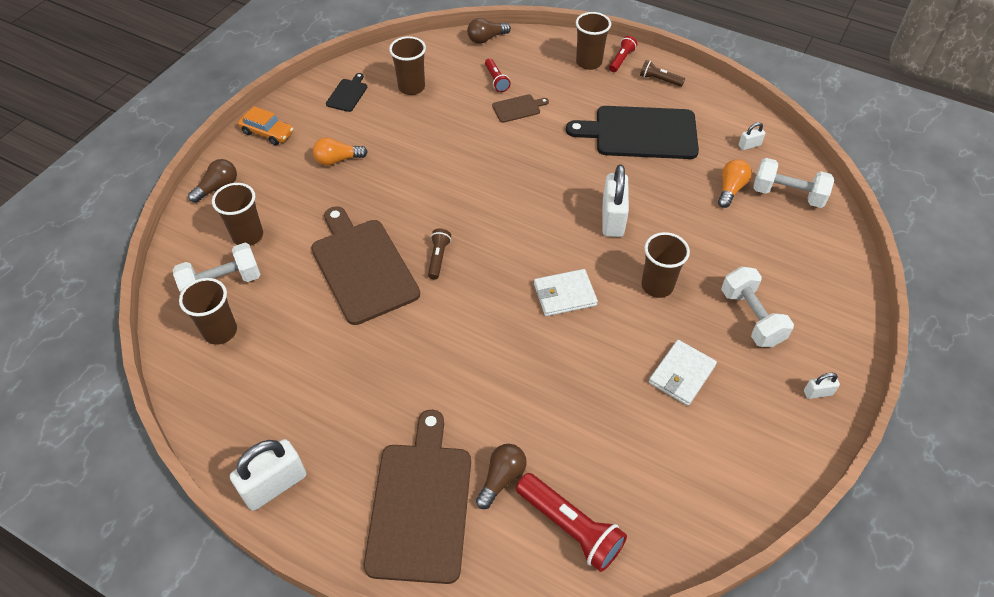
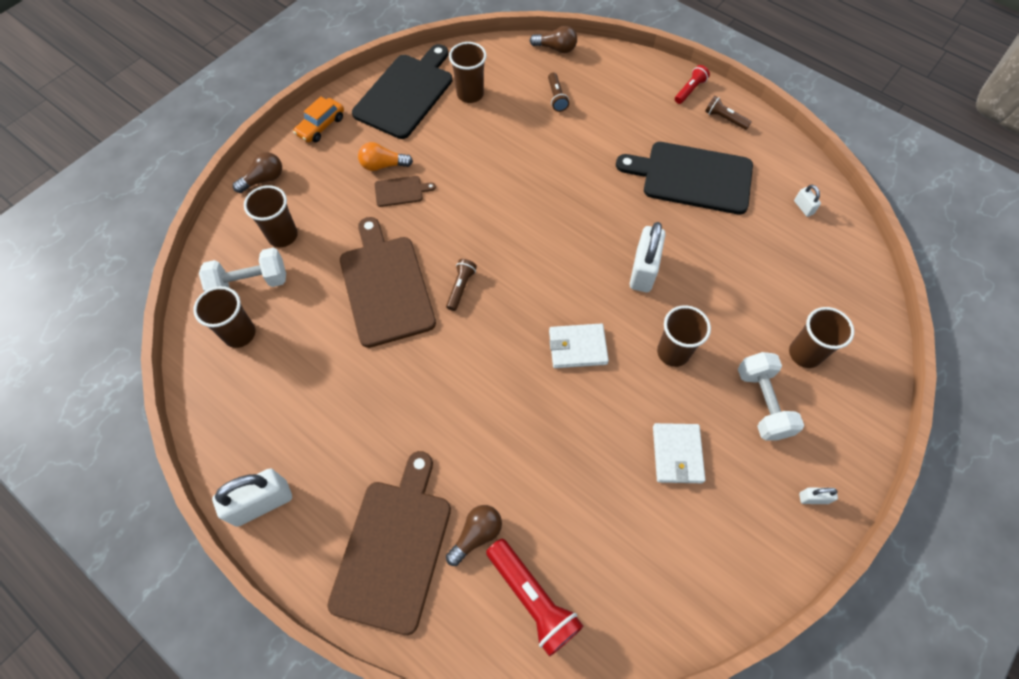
camera: 10 degrees right, 10 degrees up
orange car [238,106,293,145] -> orange car turned 90 degrees clockwise [293,96,344,143]
black cutting board [326,73,367,112] -> black cutting board [352,44,452,139], size x2.26
brown light bulb [467,18,511,44] -> brown light bulb turned 150 degrees counterclockwise [530,26,577,53]
red flashlight [485,58,511,92] -> brown flashlight [548,72,569,112]
brown cutting board [492,94,549,123] -> brown cutting board moved to [375,176,436,207]
brown cup [576,12,611,70] -> brown cup moved to [789,307,854,368]
white wallet [649,340,717,406] -> white wallet turned 45 degrees counterclockwise [653,423,705,483]
orange light bulb [718,159,752,208] -> none
white padlock [739,122,765,150] -> white padlock turned 75 degrees clockwise [794,185,821,217]
white dumbbell [753,158,834,208] -> none

